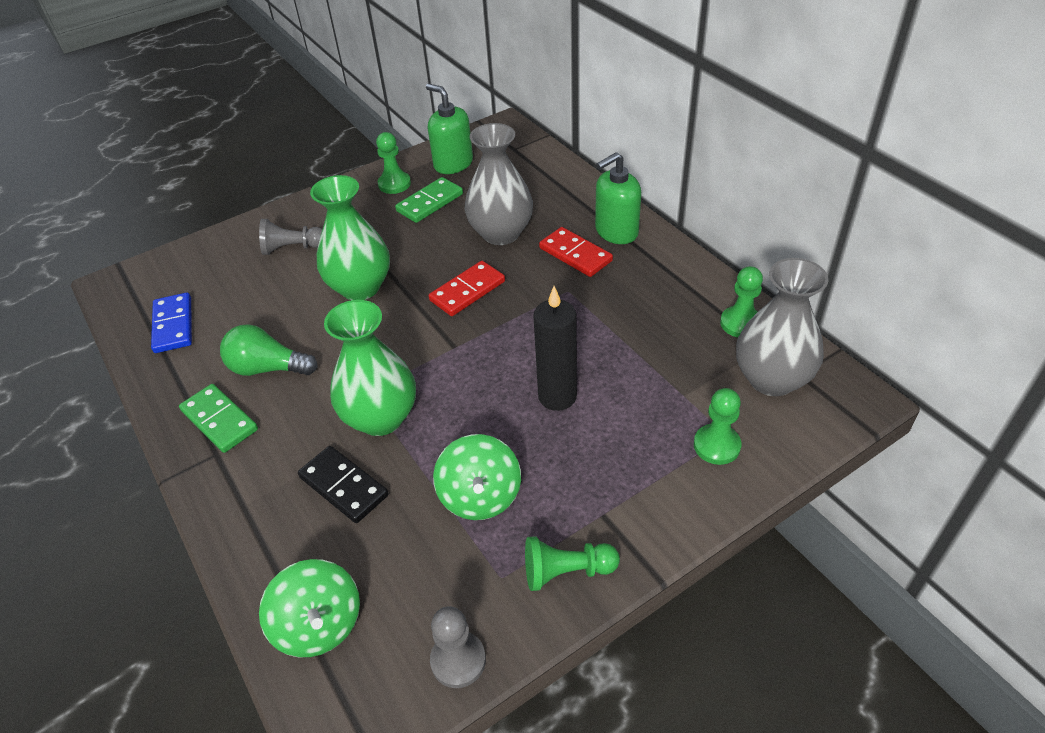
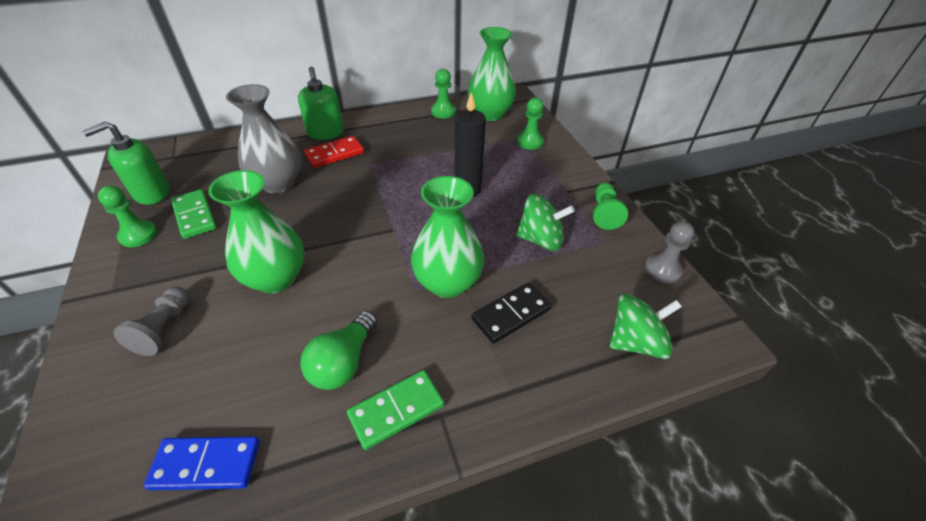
camera: 80 degrees left, 0 degrees up
red domino [429,261,505,316] -> none
grey vase [736,258,829,396] -> green vase [468,27,516,121]

